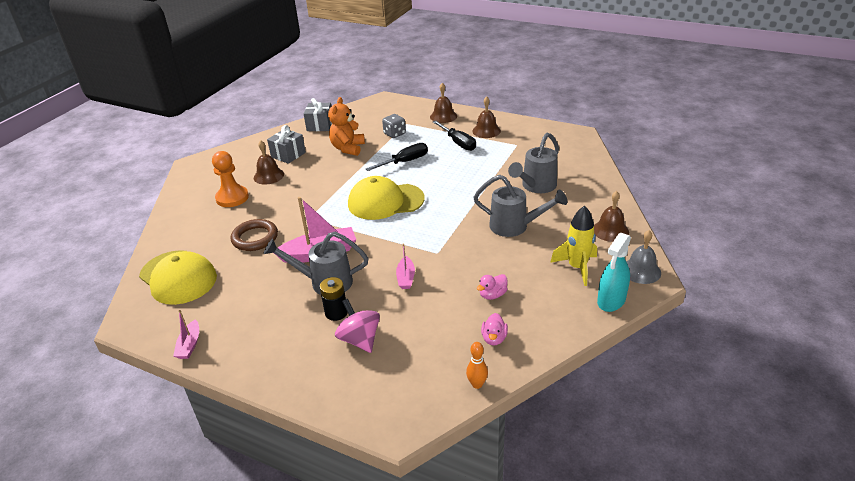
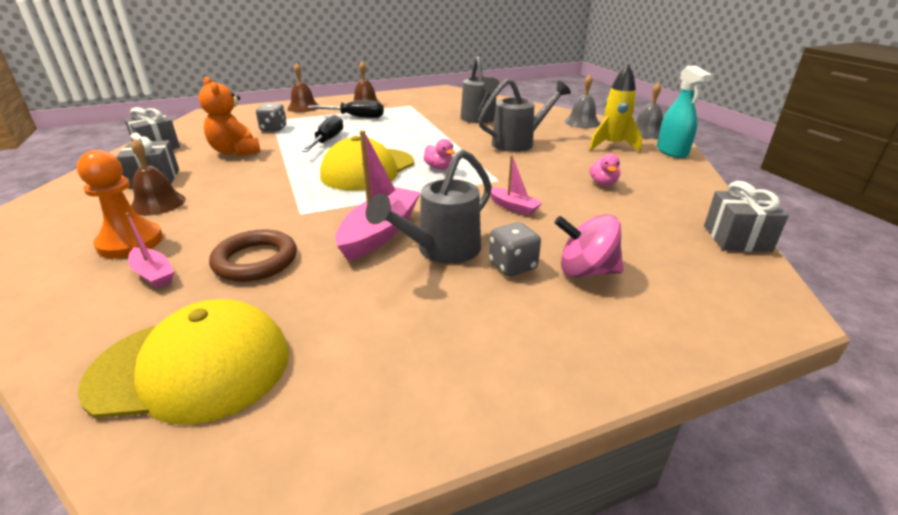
camera: 50 degrees left, 5 degrees down
pink boat [173,310,199,359] -> pink boat moved to [126,213,174,288]
black battery [320,277,348,321] -> grey dice [489,222,541,277]
orange bowling pin [466,342,488,389] -> grey gift [704,181,789,252]
pink duck [481,313,508,346] -> pink duck moved to [423,139,455,170]
brown bell [594,191,629,242] -> grey bell [565,74,600,128]

